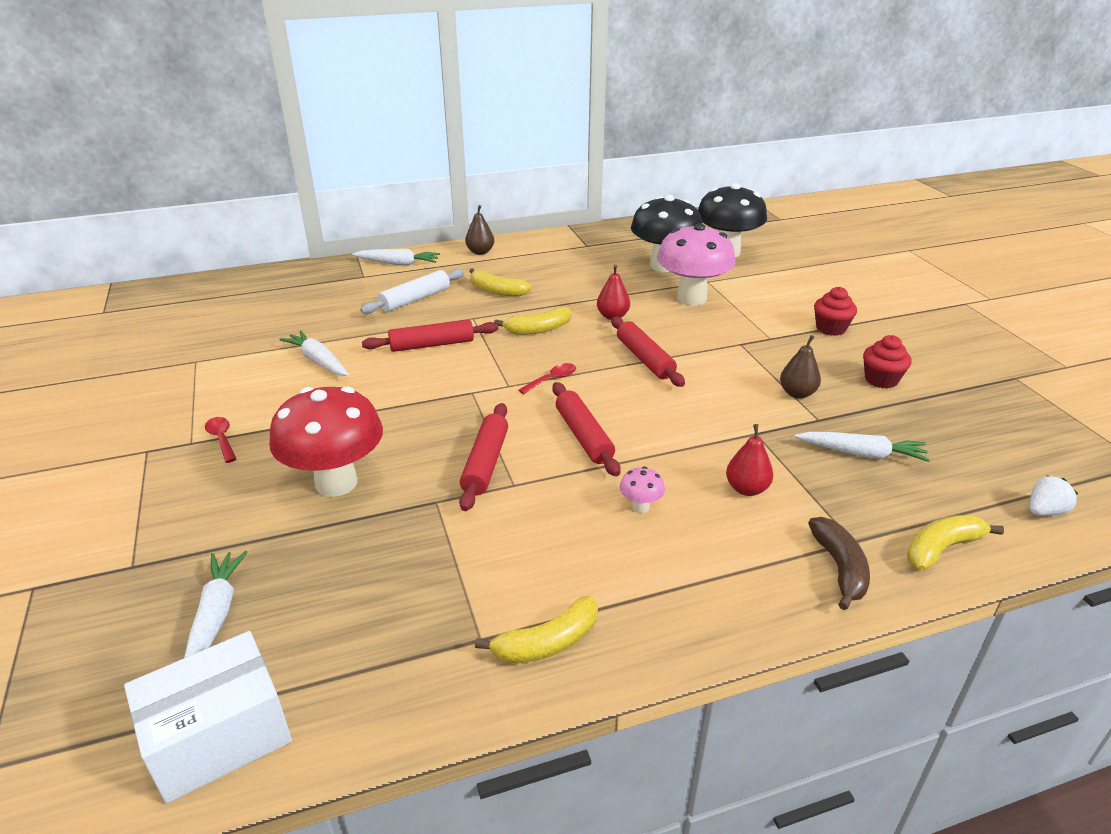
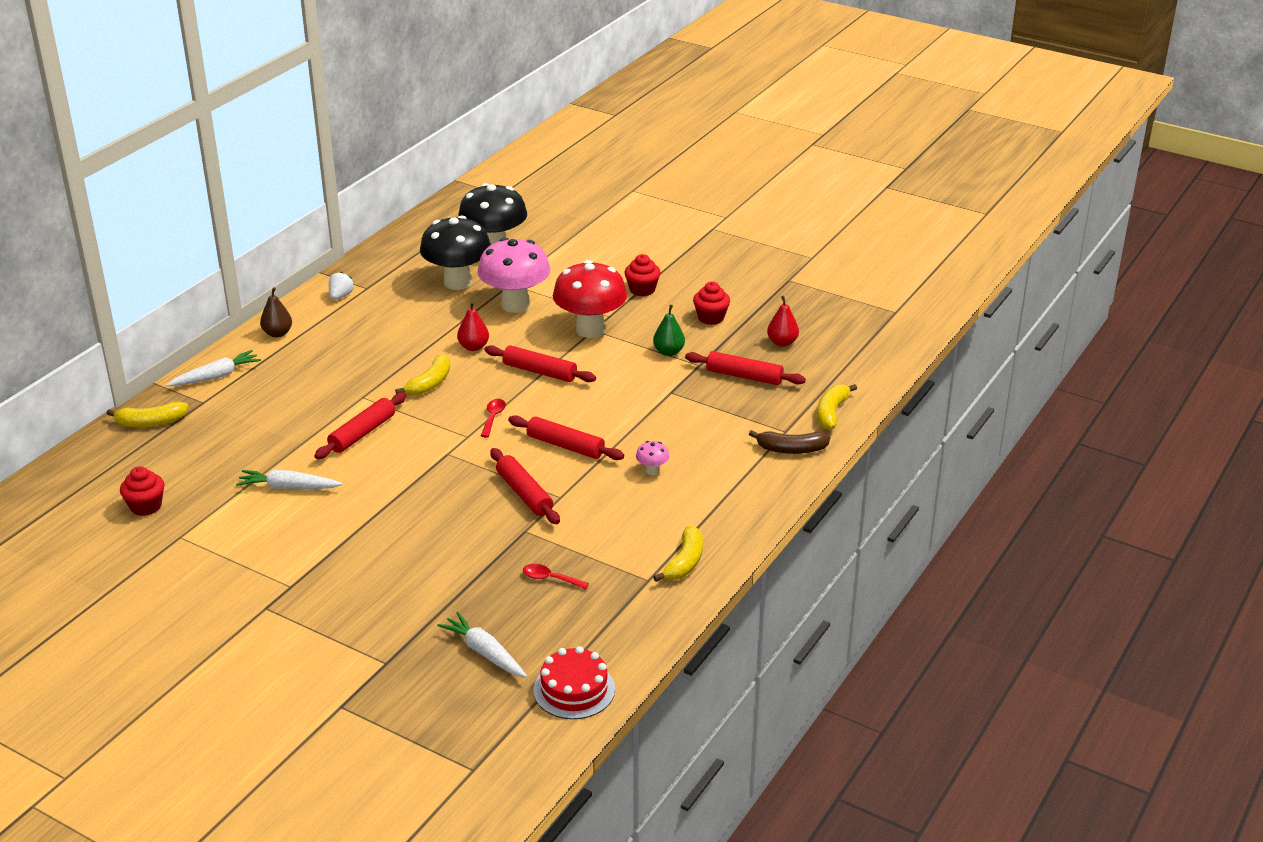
camera: 40 degrees left, 0 degrees up
white box [124,631,292,804] -> red cake [533,646,615,719]
red spoon [205,417,236,463] -> red spoon moved to [523,564,589,589]
red mushroom [269,386,383,497] -> red mushroom moved to [553,260,627,338]
white rolling pin [360,269,464,314] -> none
yellow banana [469,268,531,297] -> yellow banana moved to [106,401,188,427]
red pear [726,424,773,496] -> red pear moved to [767,296,799,347]
brown pear [780,335,821,399] -> green pear [653,305,685,356]
white carrot [794,432,930,462] -> red rolling pin [685,351,806,385]
brown banana [808,517,870,610] -> brown banana turned 135 degrees clockwise [749,430,830,454]
white strawberry [1030,475,1078,516] -> white strawberry moved to [329,272,354,300]
none -> red cupcake [120,466,164,516]

